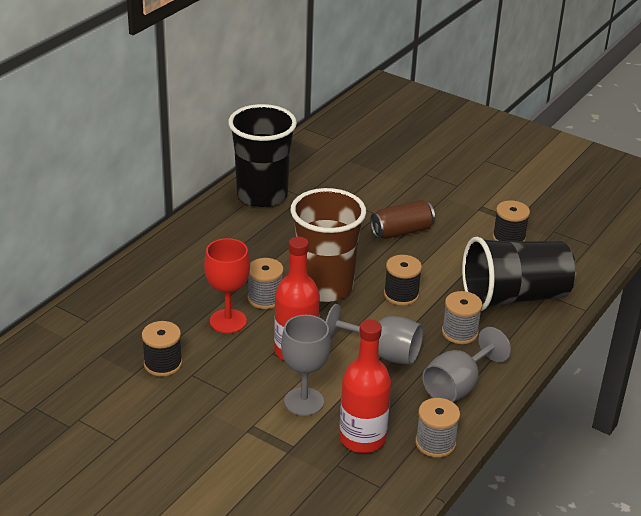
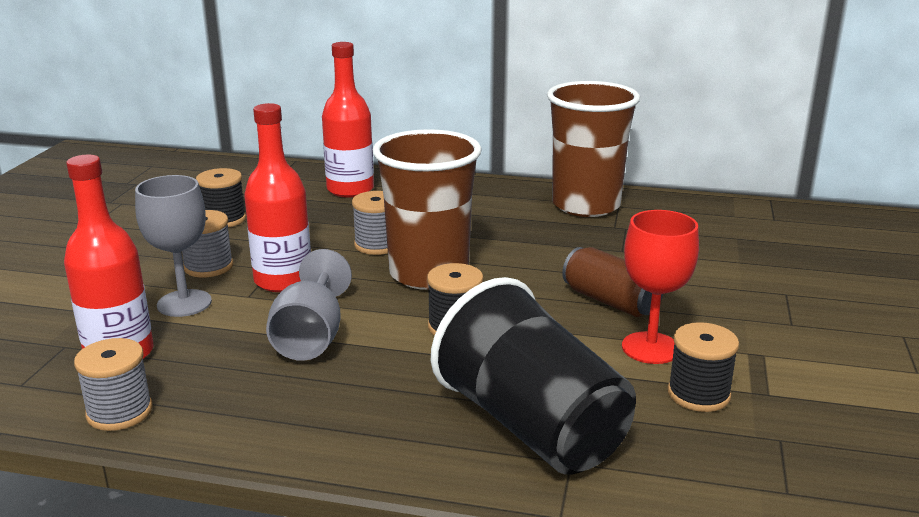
camera: 70 degrees right, 10 degrees down
red goblet [204,238,250,333] -> red goblet moved to [622,210,699,364]
black cup [228,104,297,208] -> brown cup [547,81,640,217]
grey goblet [422,327,511,402] -> none
grey spool [442,291,482,344] -> grey spool moved to [182,210,233,277]
none -> red bottle [322,42,374,197]

